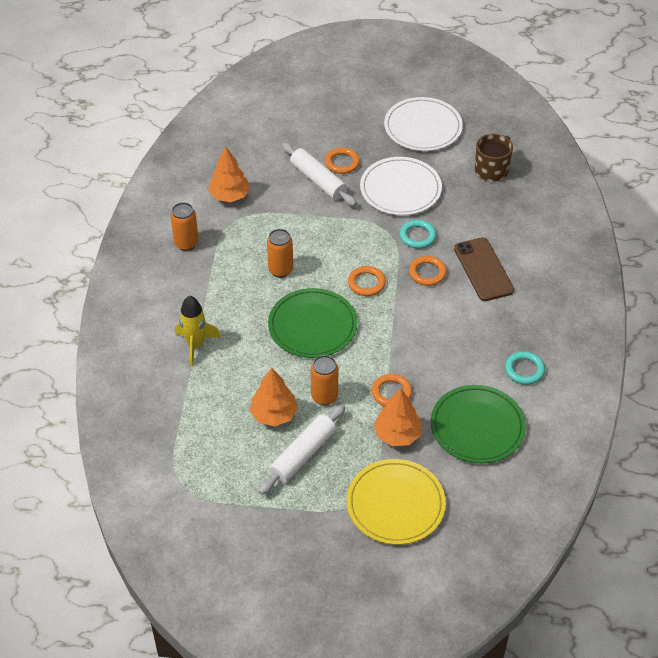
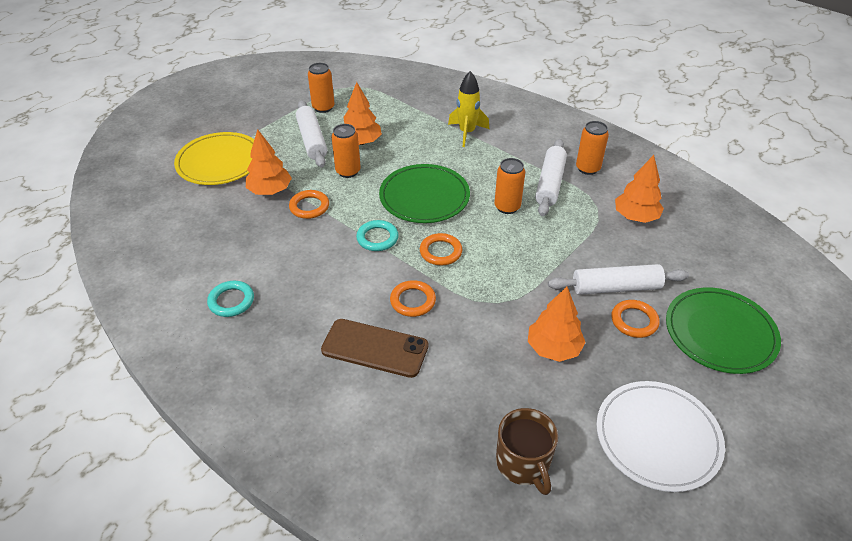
camera: 125 degrees right, 5 degrees down
white plate [360,157,442,215] -> orange tree [528,287,586,362]
turquoise ring [400,220,436,249] -> turquoise ring moved to [356,220,398,251]
green plate [431,385,526,463] -> green plate moved to [666,288,781,374]
none -> orange can [308,63,335,113]
none -> white rolling pin [535,139,567,216]

